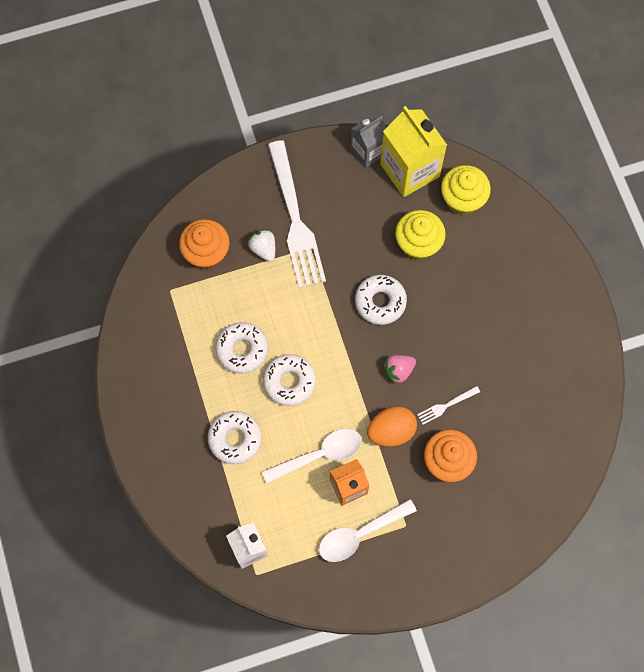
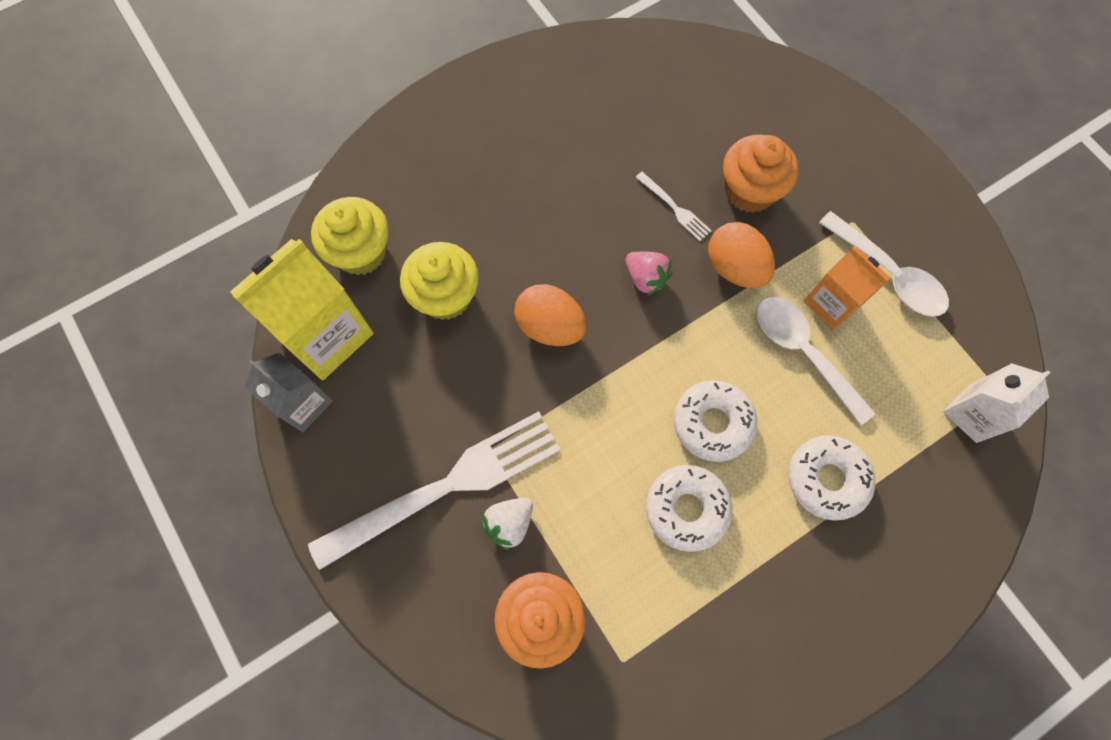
camera: 105 degrees left, 0 degrees up
white donut [355,275,407,325] -> orange egg [514,284,587,346]

